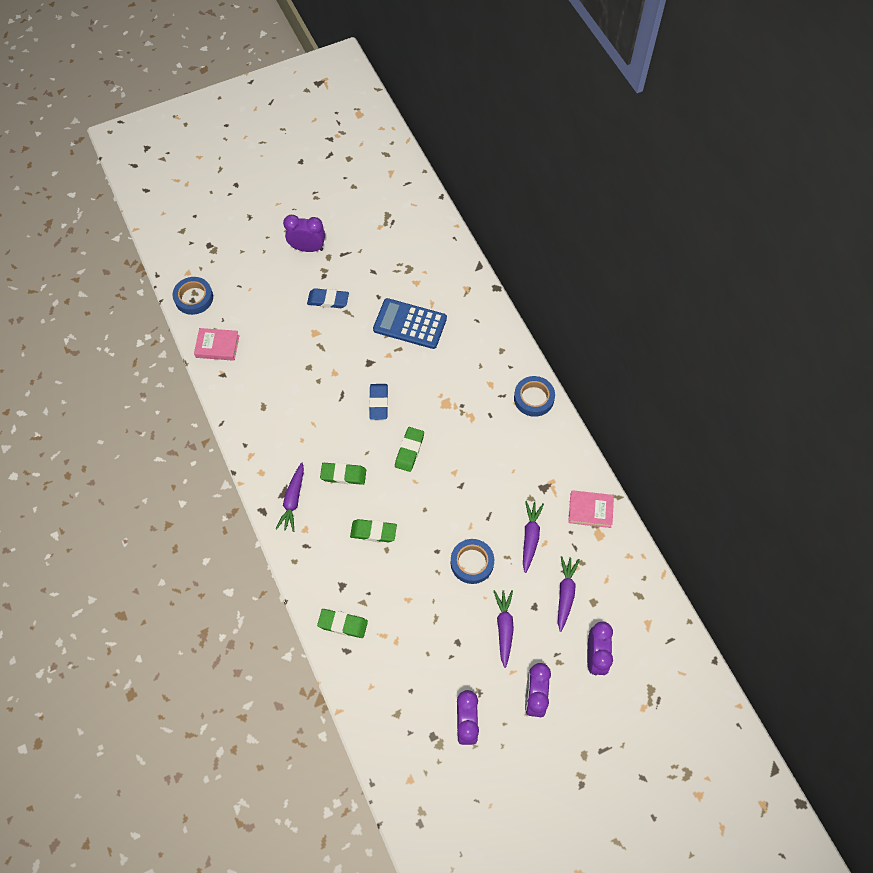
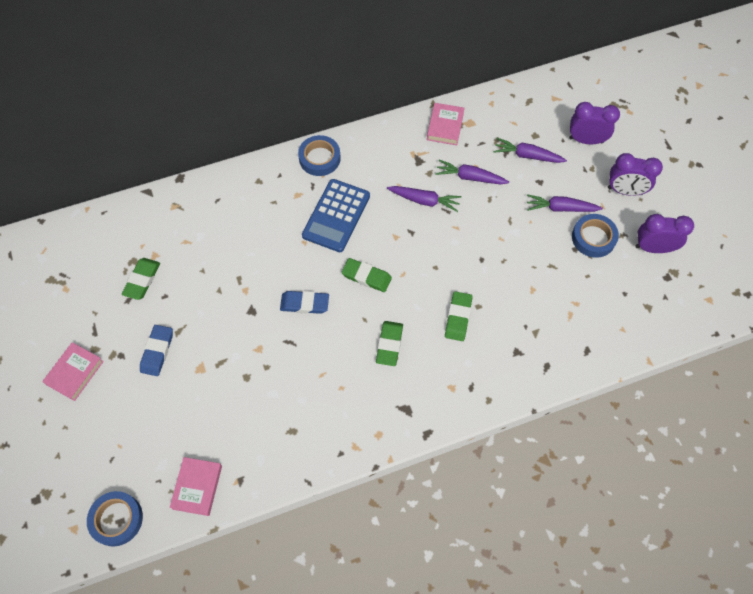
camera: 85 degrees left, 0 degrees up
purple carrot [276,462,304,532] -> purple carrot moved to [387,186,462,212]
purple clock [283,215,325,252] -> pink book [42,342,104,401]
green eraser [317,609,368,638] -> green eraser moved to [122,258,160,300]
blue calculator [373,298,447,349] -> blue calculator moved to [302,179,370,252]
blue tape [451,539,494,584] -> blue tape moved to [572,214,619,258]

